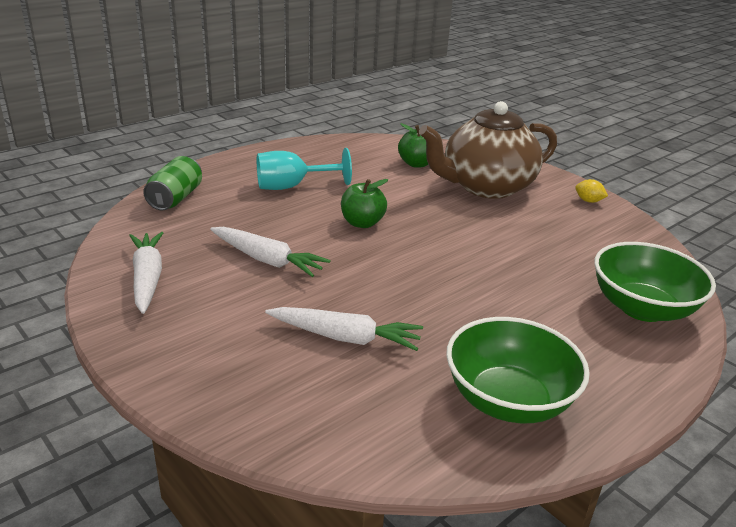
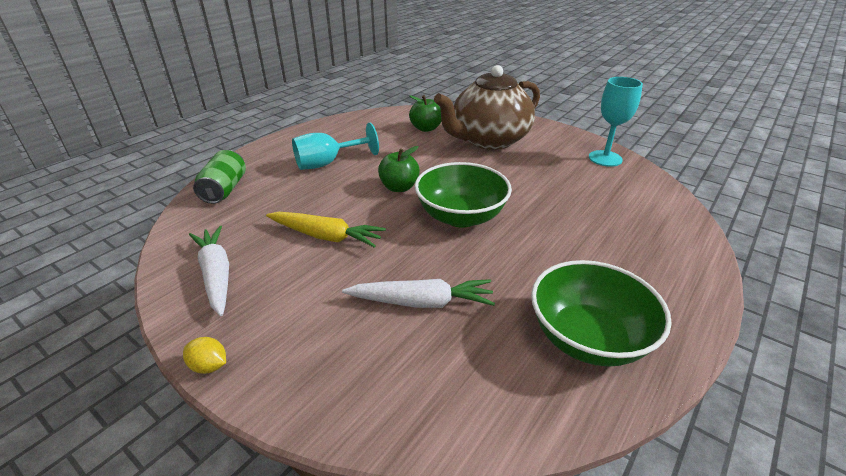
camera: 10 degrees left, 5 degrees up
white carrot [210,227,331,277] -> yellow carrot [266,212,386,248]
yellow lemon [575,179,608,203] -> yellow lemon moved to [183,337,226,374]
green bowl [594,242,716,322] -> green bowl moved to [415,162,512,228]
none -> turquoise goblet [589,77,643,167]

